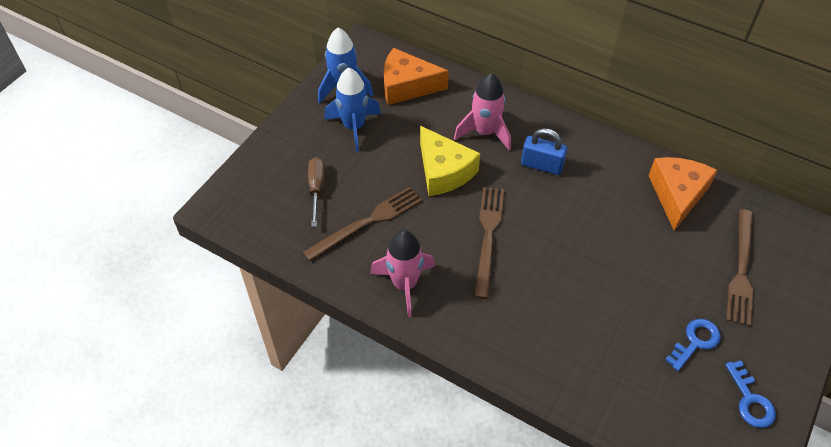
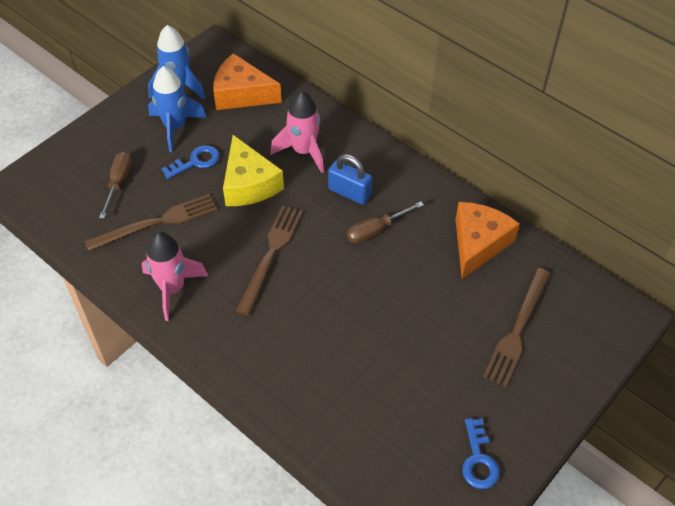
camera: 10 degrees right, 0 degrees up
blue key [665,319,721,371] -> blue key moved to [162,145,220,179]
none -> brown screwdriver [347,202,424,243]

